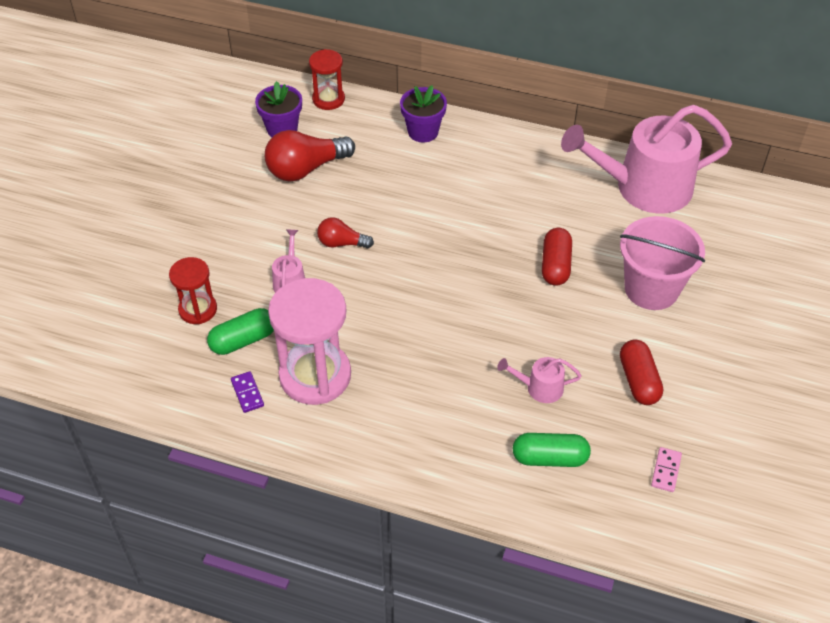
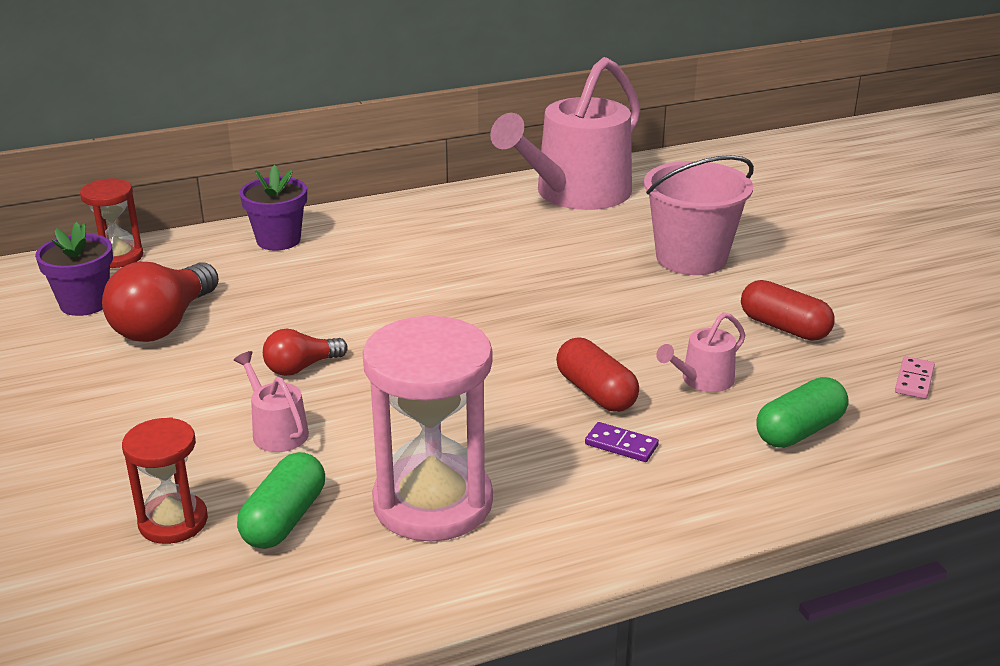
camera: 40 degrees left, 20 degrees down
purple domino [231,371,264,413] -> purple domino moved to [585,422,659,462]
red capsule [542,228,572,286] -> red capsule moved to [556,338,639,412]
pink domino [651,447,682,492] -> pink domino turned 45 degrees clockwise [895,356,935,399]

